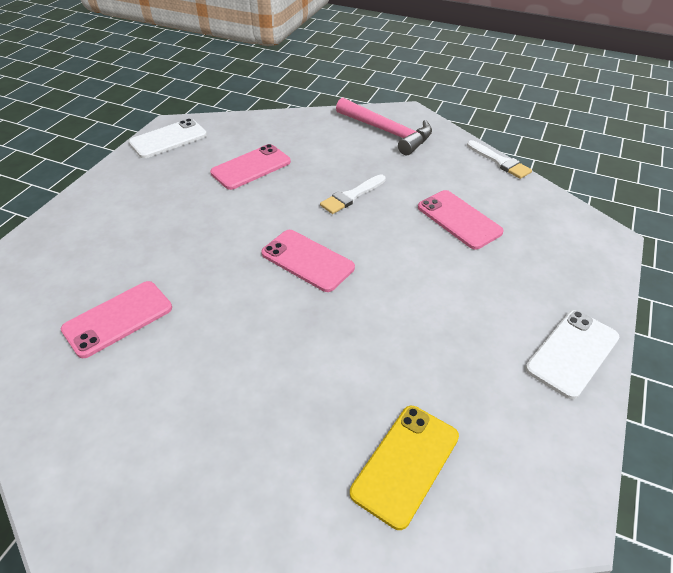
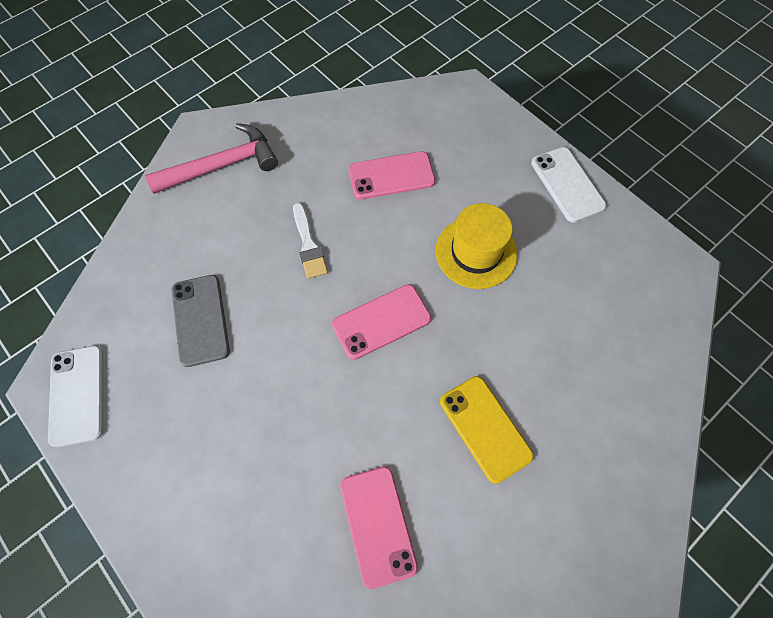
camera: 65 degrees left, 20 degrees up
pink phone [210,144,291,190] -> grey phone [171,275,230,367]
yellow phone [350,406,459,530] -> yellow phone moved to [440,376,534,484]
white brush [467,140,532,179] -> none
none -> yellow hat [436,203,518,289]

